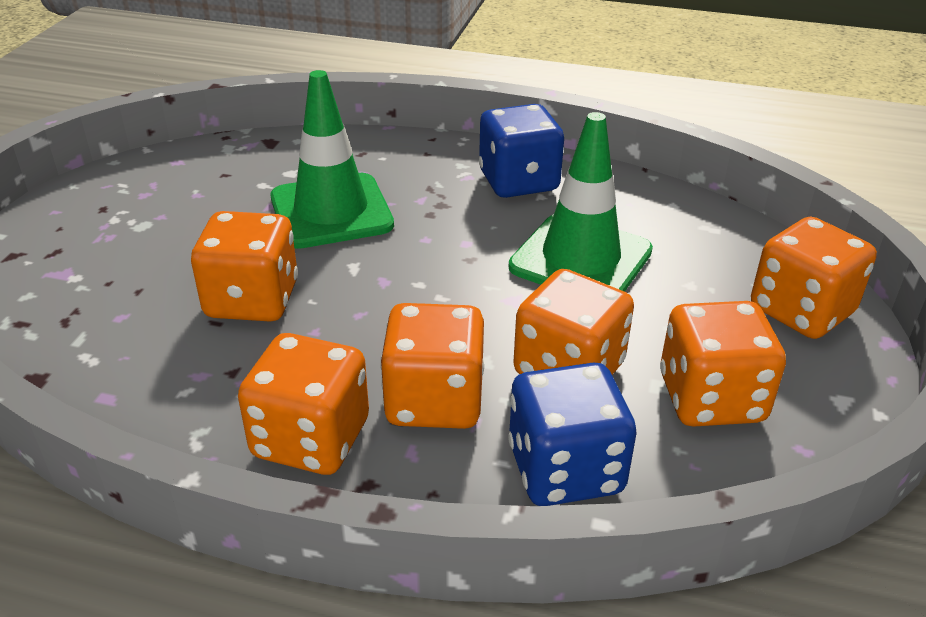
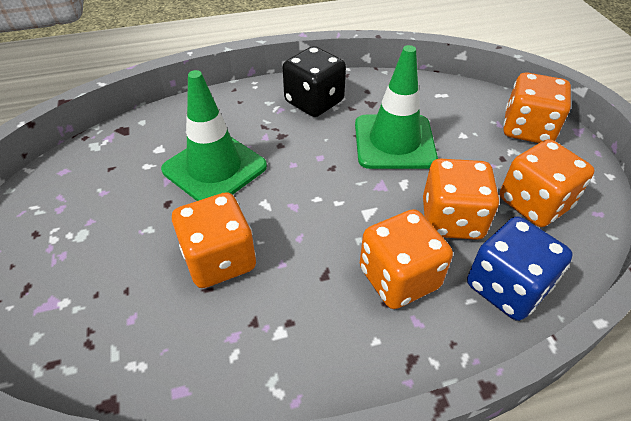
camera: 30 degrees left, 10 degrees up
orange dice [238,333,369,475] -> none
blue dice [479,104,564,198] -> black dice [283,46,346,117]

